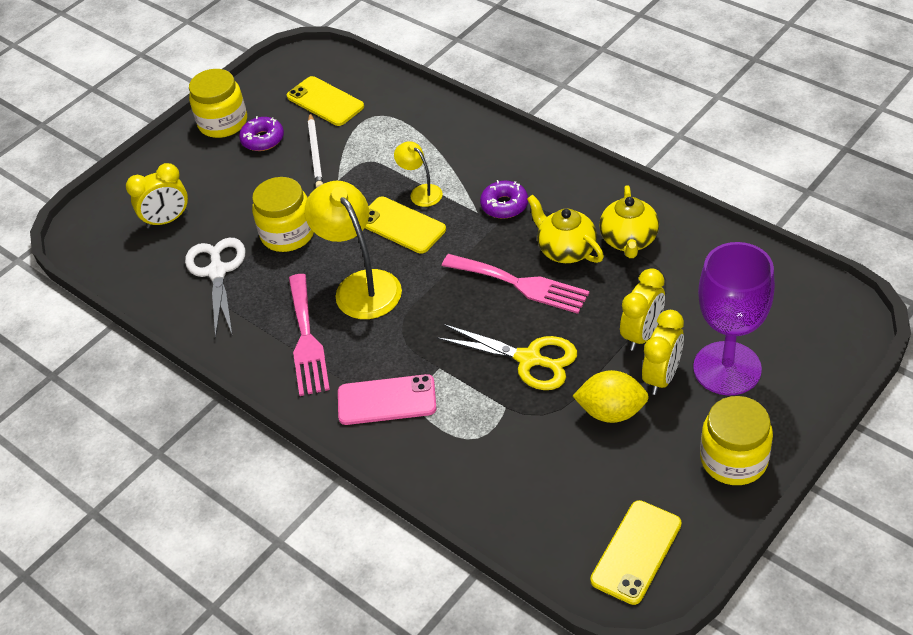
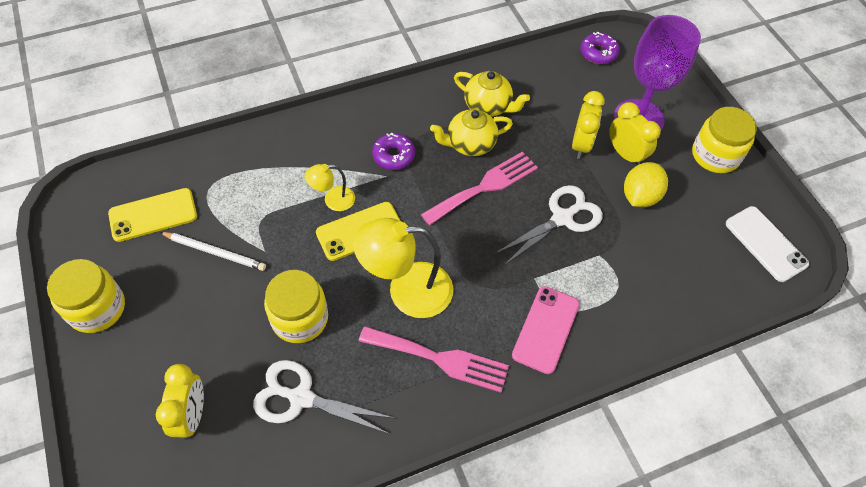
camera: 70 degrees left, 10 degrees up
purple donut [239,116,284,151] -> purple donut moved to [580,32,620,64]
yellow scissors [437,324,577,390] -> white scissors [495,185,603,265]
yellow phone [590,500,682,605] -> white phone [726,206,809,282]
yellow clock [620,268,665,351] -> yellow clock turned 45 degrees clockwise [572,91,605,159]

